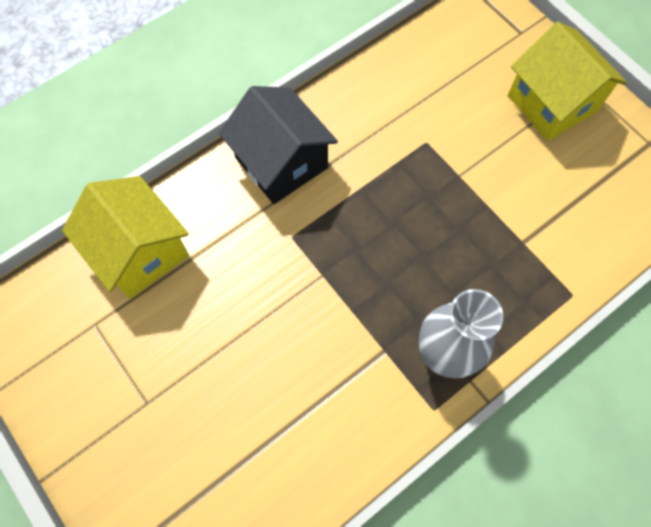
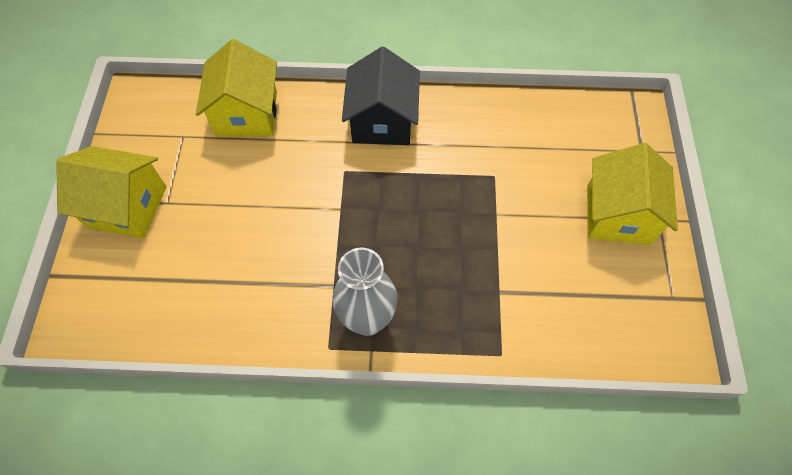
camera: 40 degrees right, 5 degrees down
none -> yellow house [56,146,167,239]

